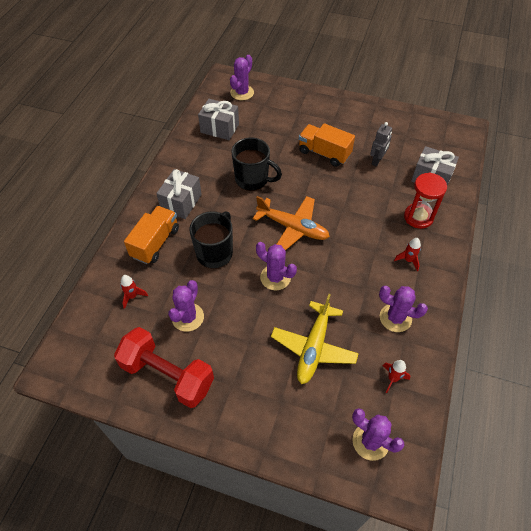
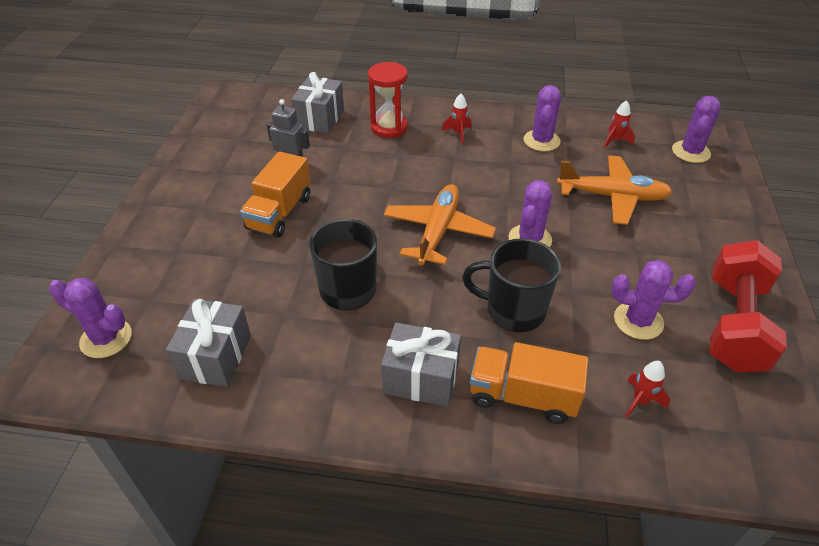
camera: 100 degrees left, 10 degrees down
yellow plane [271,294,359,384] -> orange plane [557,155,673,225]

